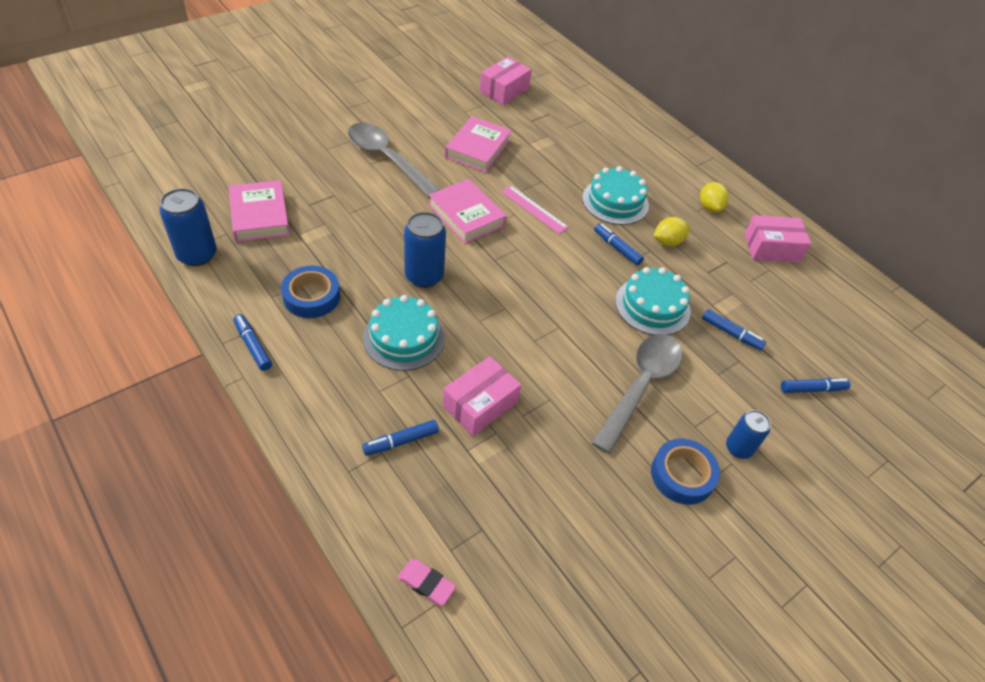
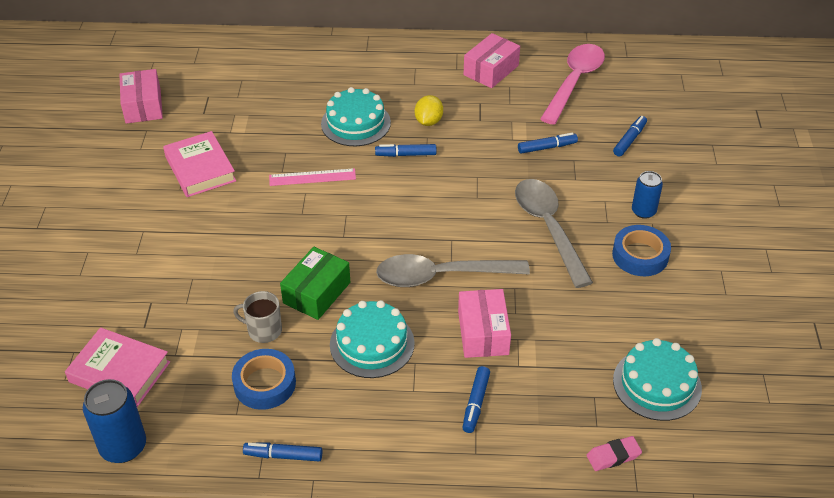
camera: 45 degrees left, 5 degrees down
grey spoon [348,123,440,198] -> grey spoon moved to [376,254,530,287]
blue can [404,212,446,288] -> green box [280,247,350,320]
pink book [428,179,506,244] -> none
turquoise cake [615,267,691,335] -> turquoise cake moved to [613,338,702,421]
yellow lemon [700,182,729,212] -> none
none -> grey mug [233,291,282,343]
none -> pink spoon [540,44,605,125]

